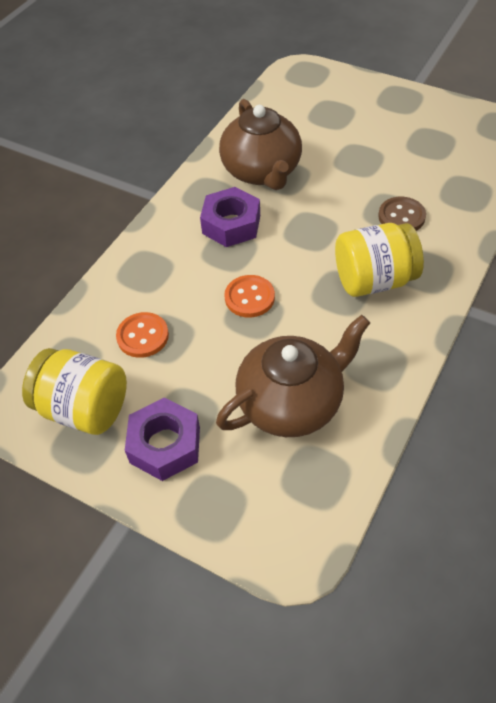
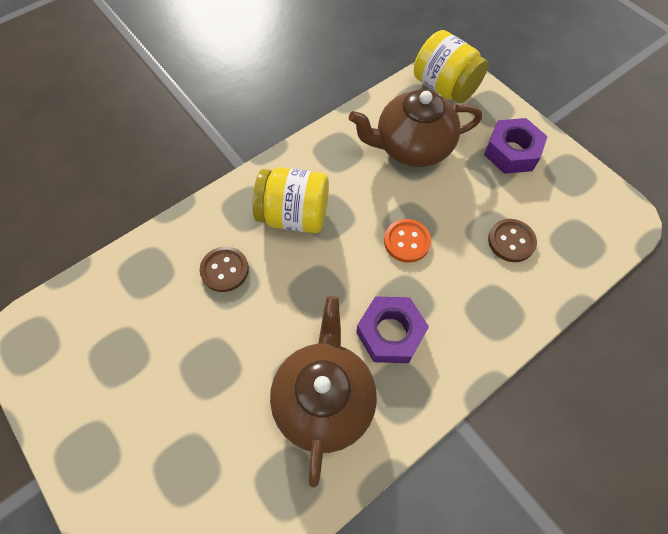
camera: 160 degrees left, 10 degrees up
yellow jar [22,348,127,435] -> yellow jar moved to [414,30,488,103]
orange button [116,312,169,358] -> brown button [488,219,537,262]

